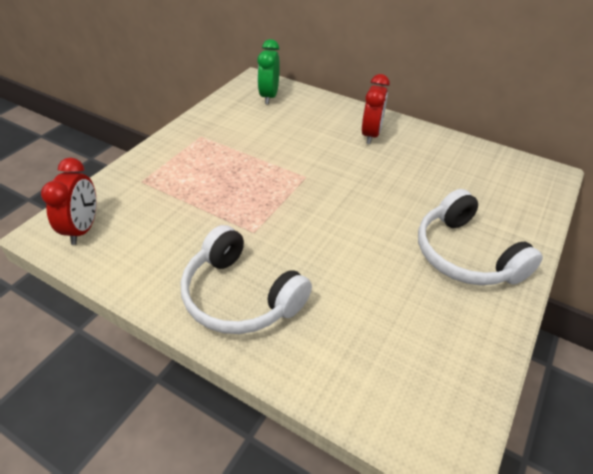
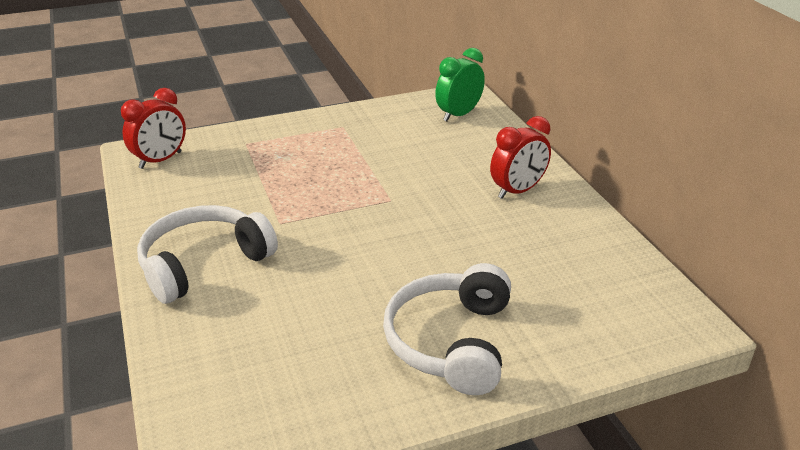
camera: 40 degrees right, 10 degrees down
white headphones [181,225,312,334] -> white headphones turned 60 degrees clockwise [137,205,278,304]

